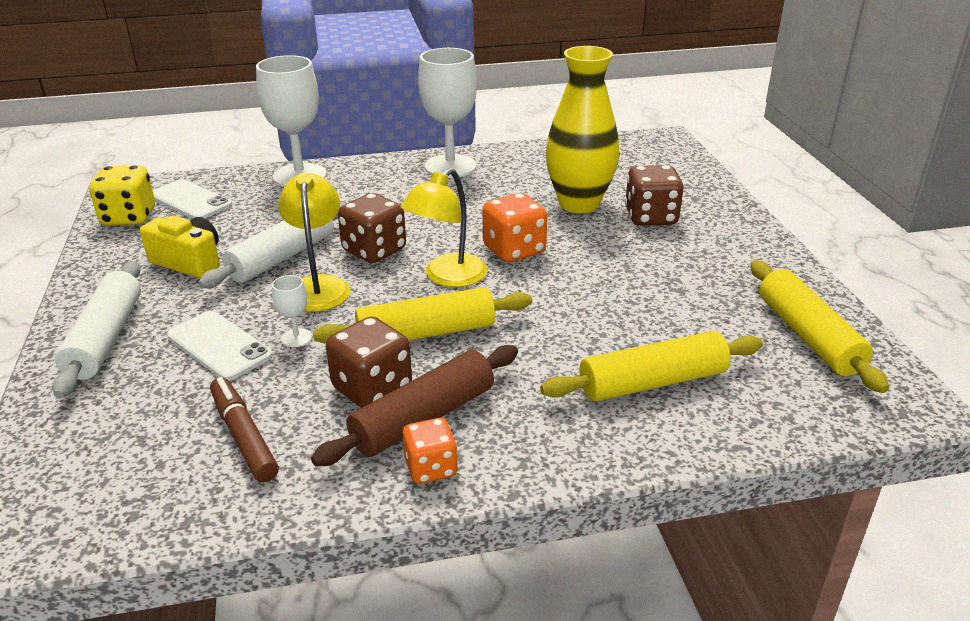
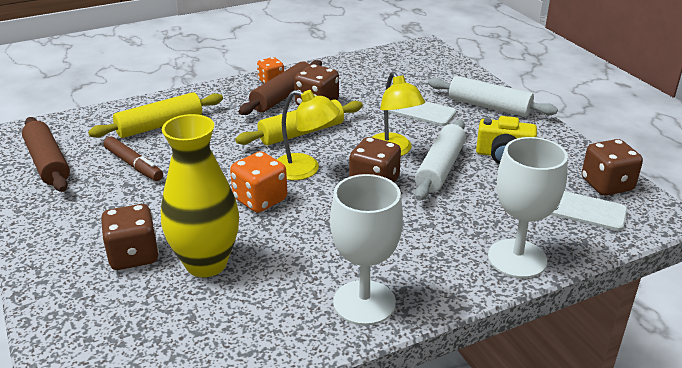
camera: 165 degrees right, 0 degrees up
white rolling pin [52,261,141,398] -> white rolling pin turned 45 degrees counterclockwise [428,76,558,117]
yellow dice [89,165,155,225] -> brown dice [581,139,643,196]
brown marker [210,377,279,482] -> brown marker moved to [104,137,163,181]
white goblet [272,275,312,347] -> none
yellow lamp [401,168,487,287] -> yellow lamp turned 90 degrees clockwise [277,90,340,180]
yellow rolling pin [751,260,889,393] -> brown rolling pin [22,117,70,192]

